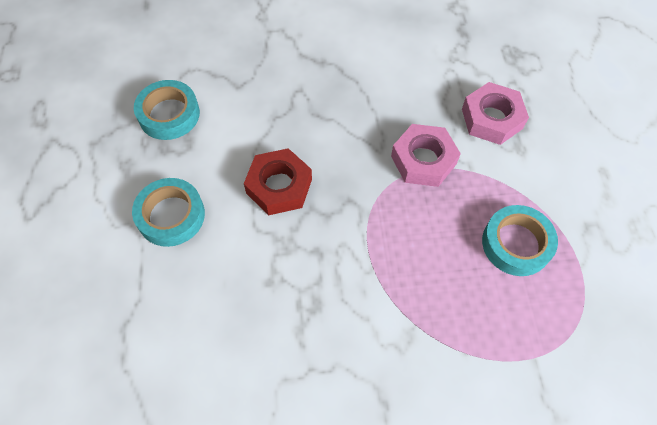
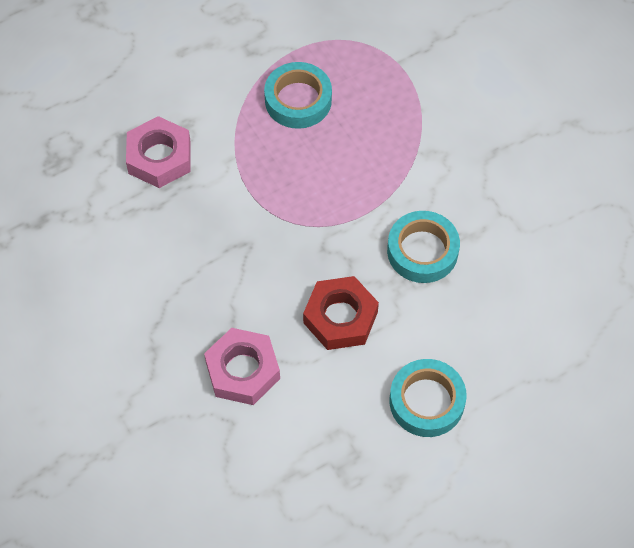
camera: 115 degrees left, 0 degrees up
turquoise tape [134,80,200,140] -> turquoise tape moved to [387,211,460,283]
pink nut [391,124,461,187] -> pink nut moved to [204,328,280,405]

